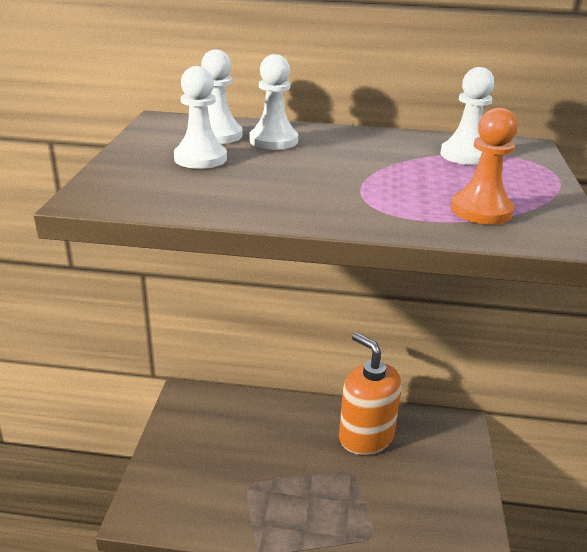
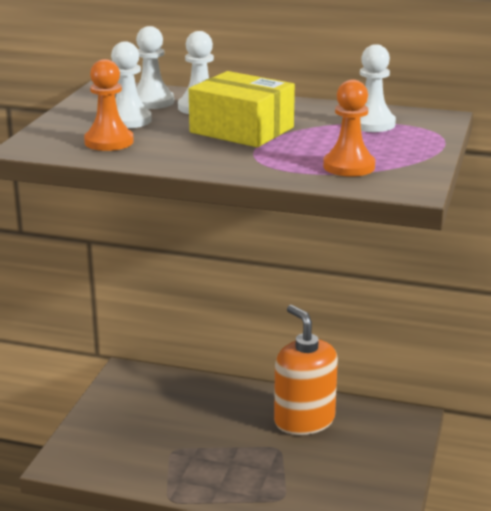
camera: 10 degrees right, 5 degrees down
none -> orange pawn [84,59,134,151]
none -> yellow box [189,71,295,147]

